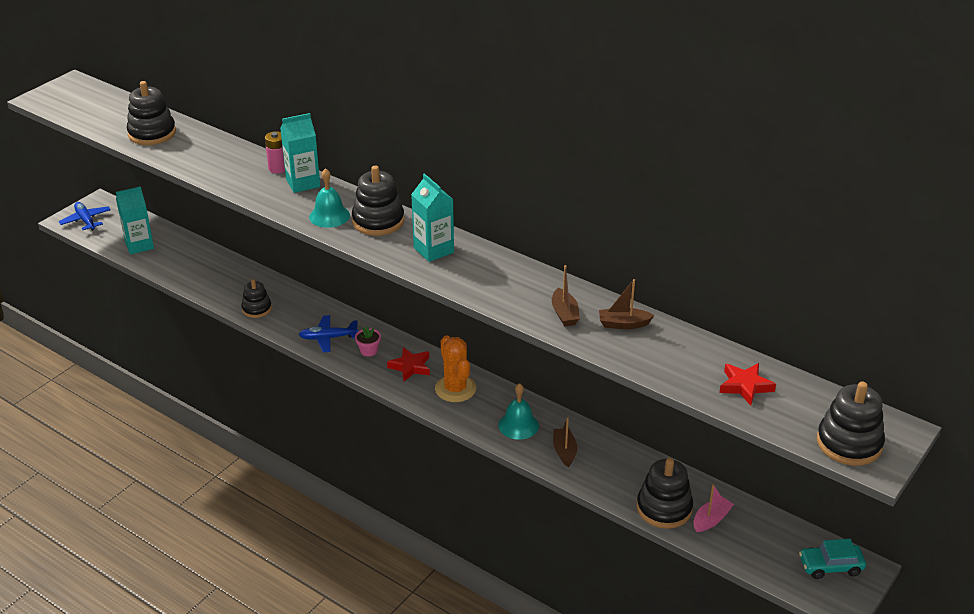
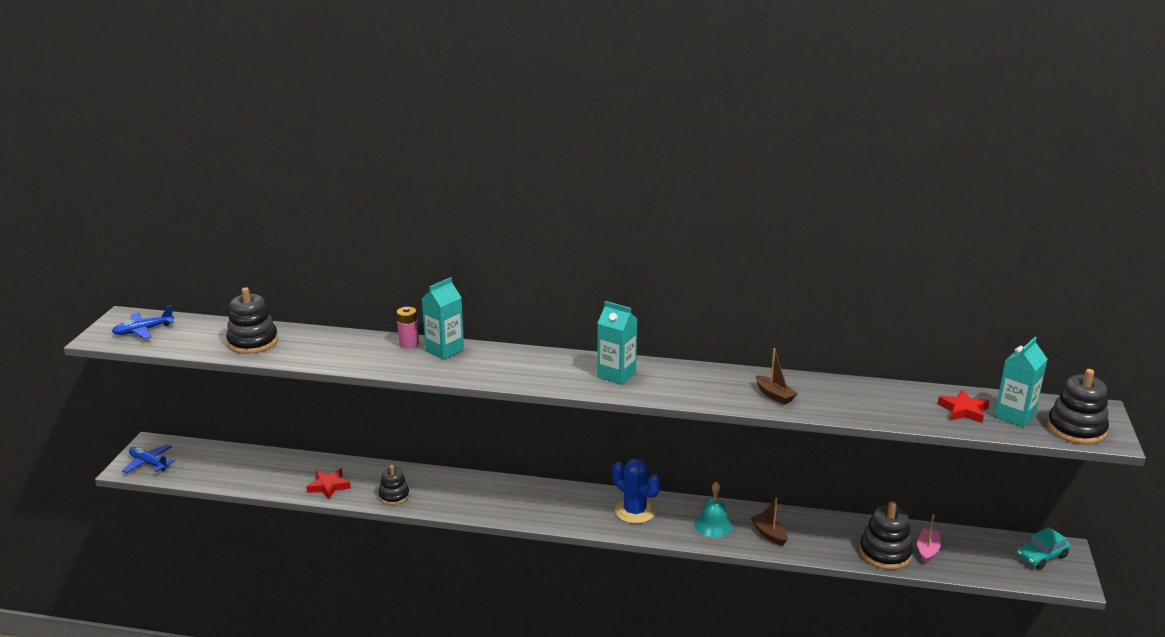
camera: 25 degrees left, 10 degrees down
turquoise carton [116,186,154,254] -> turquoise carton moved to [994,337,1047,427]
blue plane [298,315,358,352] -> blue plane moved to [112,305,174,339]
turquoise bell [309,168,350,228] -> none
black stacking toy [352,166,404,236] -> none
pink flower pot [355,326,381,357] -> none
red star [387,347,430,381] -> red star moved to [306,468,351,499]
orange cactus [435,335,476,402] -> blue cactus [612,458,661,524]
brown boat [599,279,655,329] -> none

